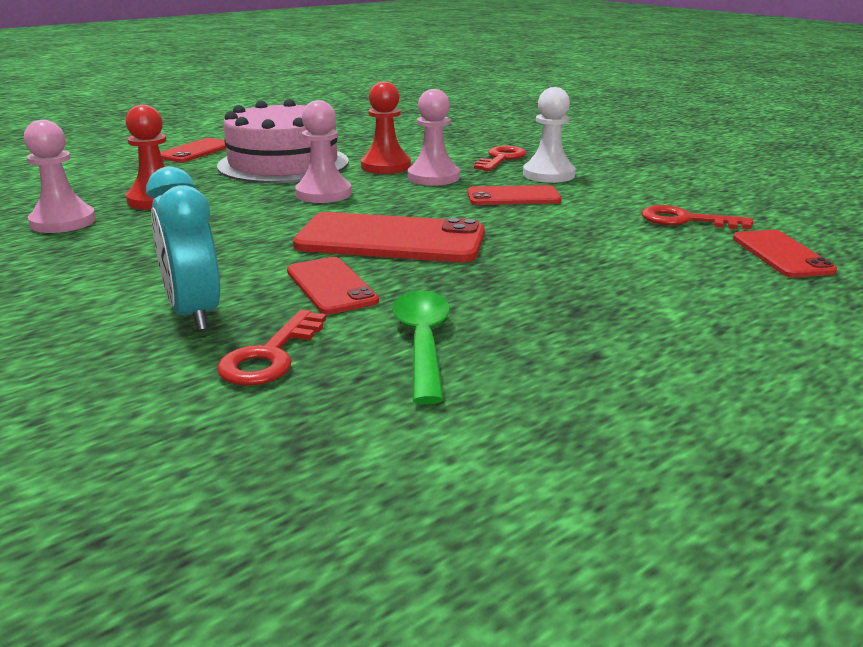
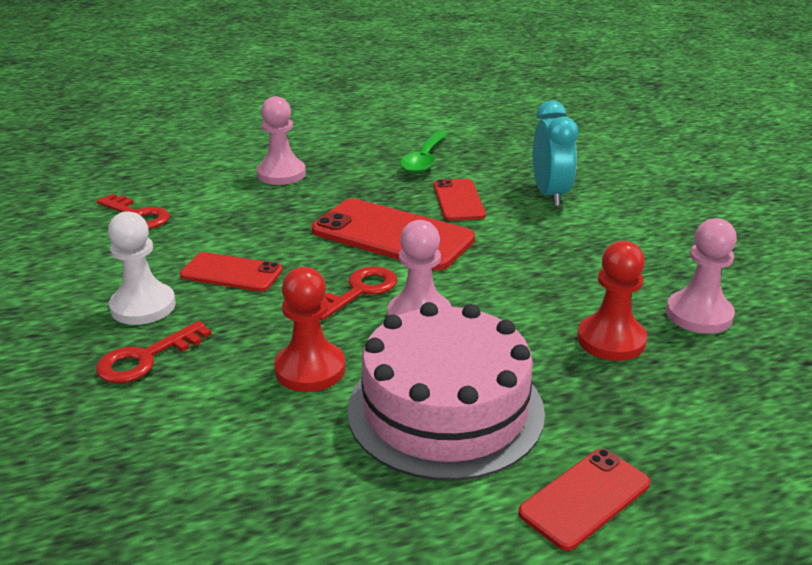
camera: 160 degrees left, 5 degrees up
red key [217,310,326,386] -> red key moved to [319,266,397,321]
pink pawn [408,89,460,185] -> pink pawn moved to [257,96,306,185]
red phone [733,230,837,278] -> none

